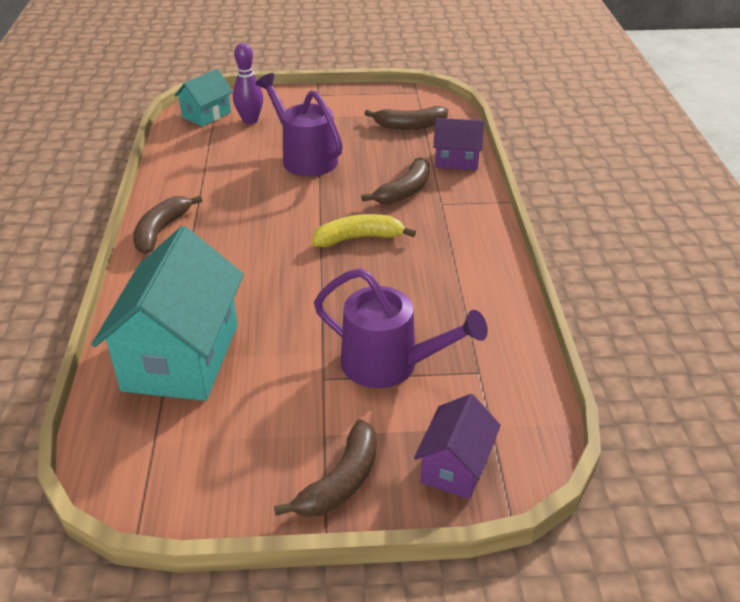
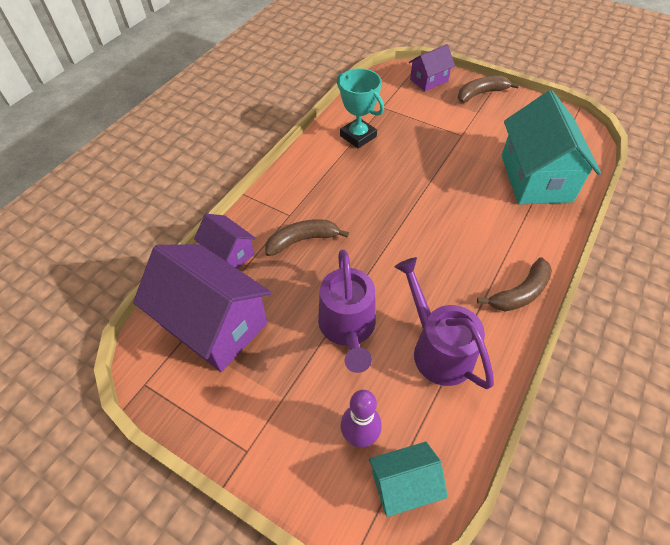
camera: 145 degrees left, 15 degrees up
turquoise house [91,226,244,401] -> turquoise house turned 45 degrees counterclockwise [501,90,601,204]
yellow banana [313,214,416,247] -> none
purple watering can [314,268,488,388] -> purple watering can moved to [395,257,494,389]
brown banana [365,106,448,130] -> purple house [133,244,271,372]
none -> turquoise trophy [337,68,384,148]

